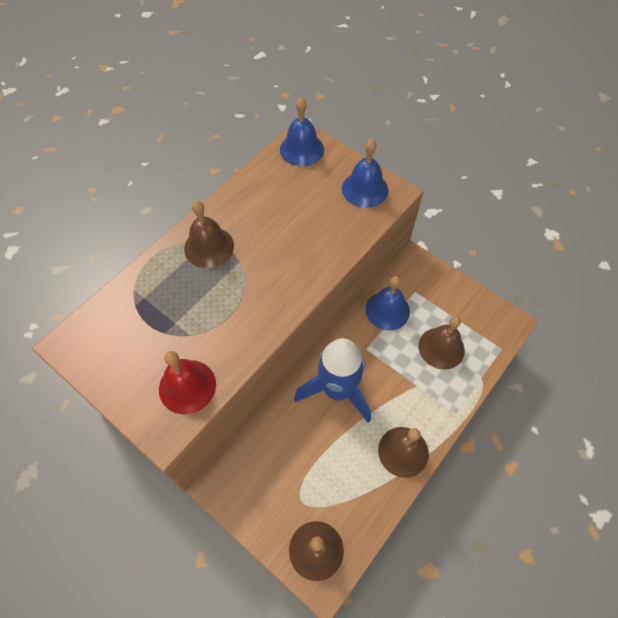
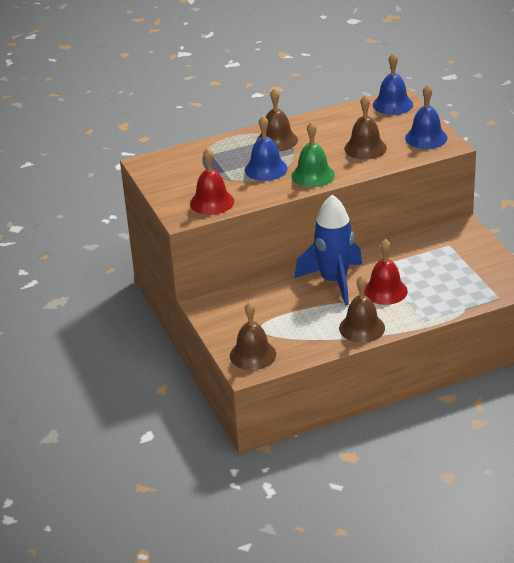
camera: 30 degrees right, 25 degrees down
blue bell [366,276,410,330] -> blue bell moved to [245,116,288,181]
brown bell [419,316,465,370] -> brown bell moved to [344,95,387,160]
none -> green bell [291,121,335,187]
none -> red bell [364,239,408,305]

